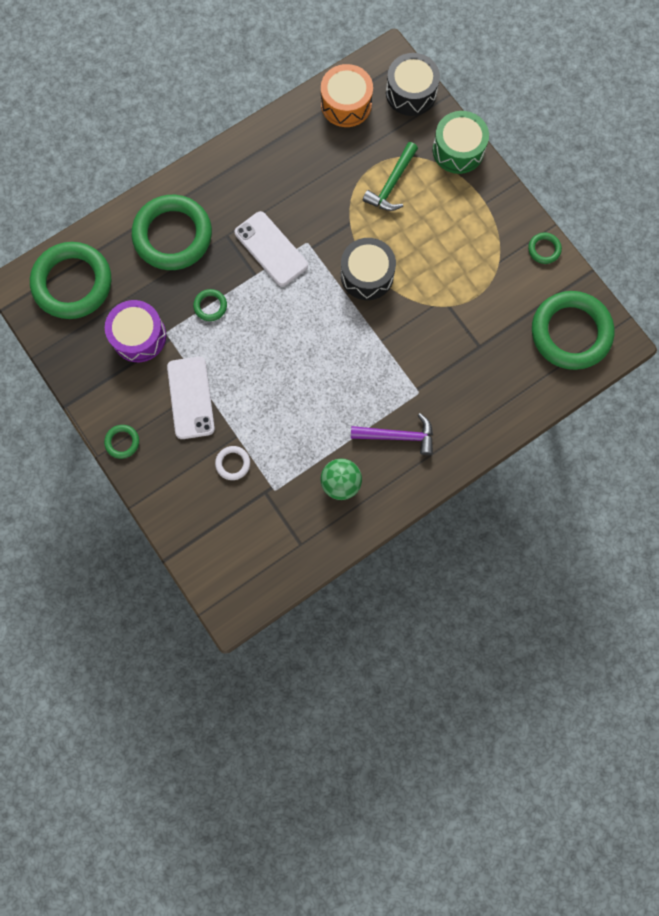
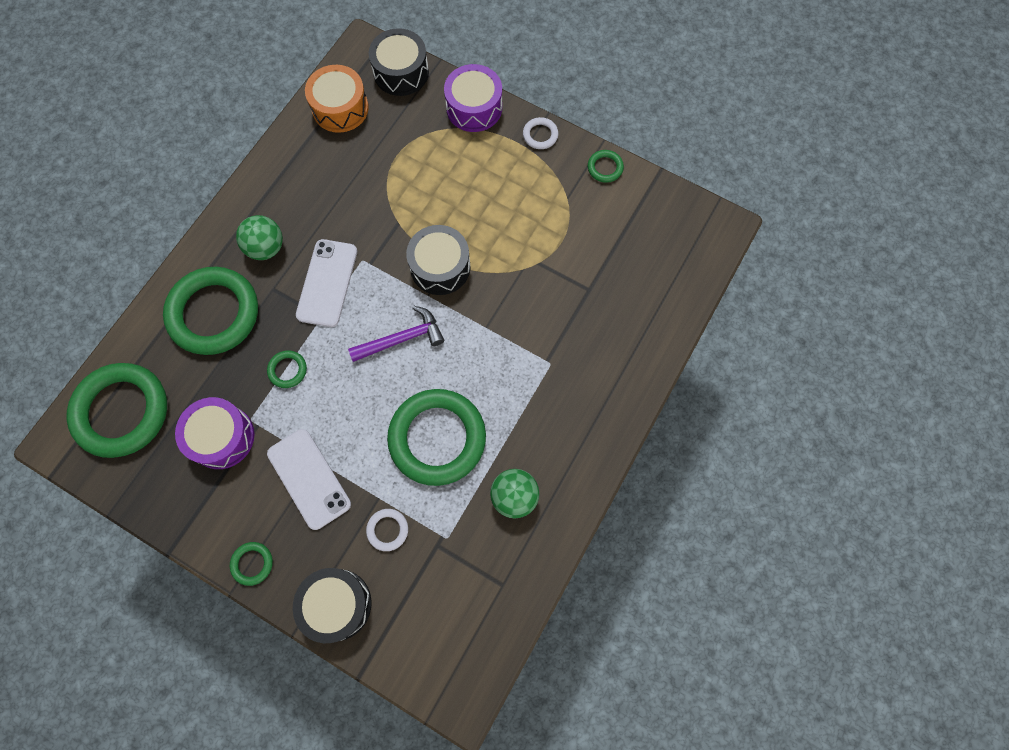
camera: 25 degrees left, 5 degrees down
white phone [235,211,308,286] -> white phone turned 75 degrees clockwise [296,239,357,327]
purple hammer [351,413,433,455] -> purple hammer moved to [348,306,444,362]
green hammer [363,142,418,211] -> none
green drum [433,111,489,174] -> purple drum [444,64,502,132]
green ring [532,291,614,370] -> green ring moved to [387,389,486,486]
none -> green ball [236,215,283,260]
none -> black drum [293,568,371,643]
none -> white ring [523,117,558,149]

